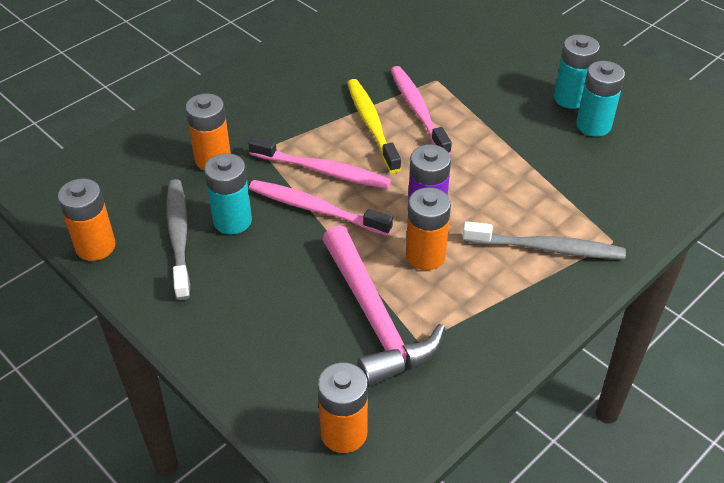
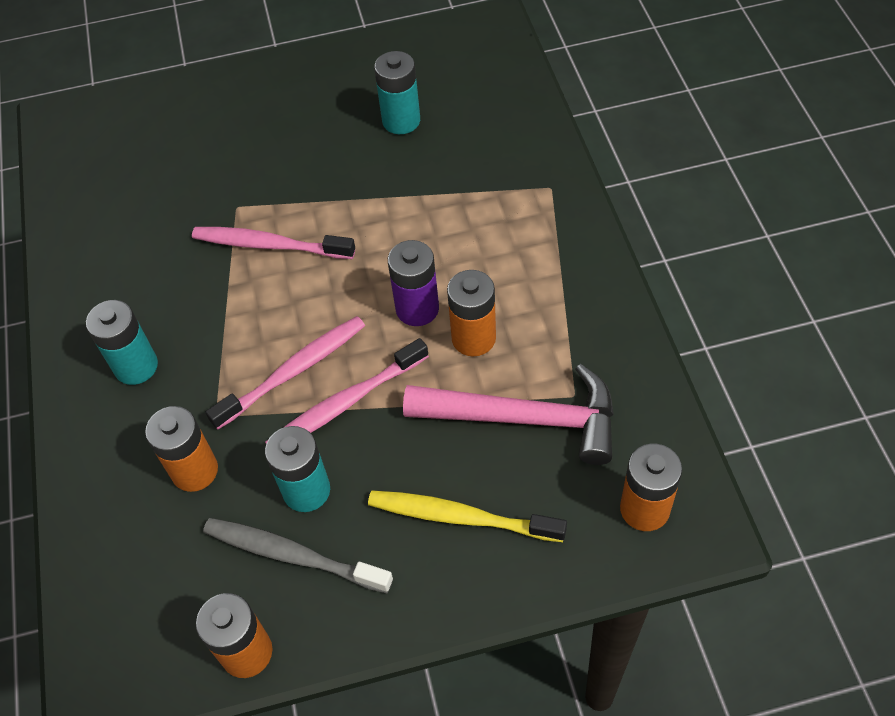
camera: 55 degrees left, 10 degrees up
yellow toothbrush [347,79,401,173] -> yellow toothbrush moved to [368,491,567,542]
grey toothbrush [463,221,626,259] -> none
turquoise battery [554,35,600,109] -> turquoise battery moved to [86,300,158,385]

